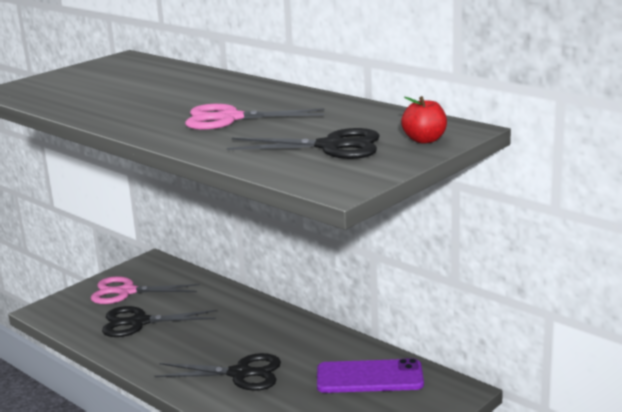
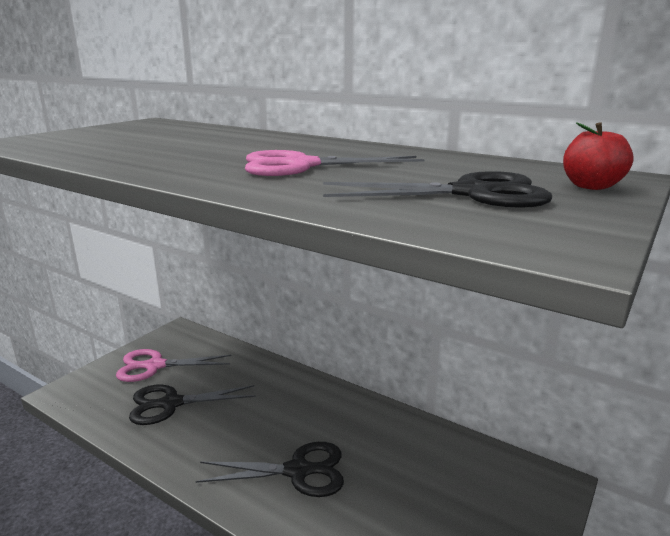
camera: 10 degrees left, 0 degrees up
purple phone [317,358,424,393] -> none

